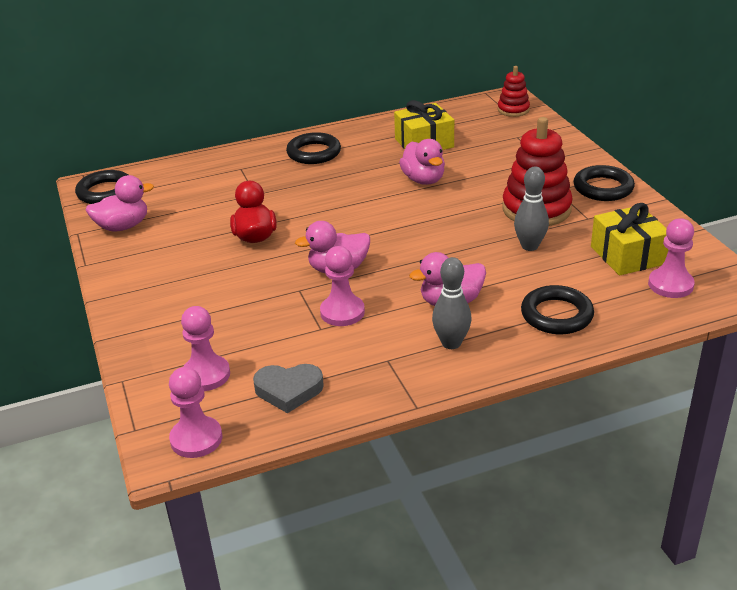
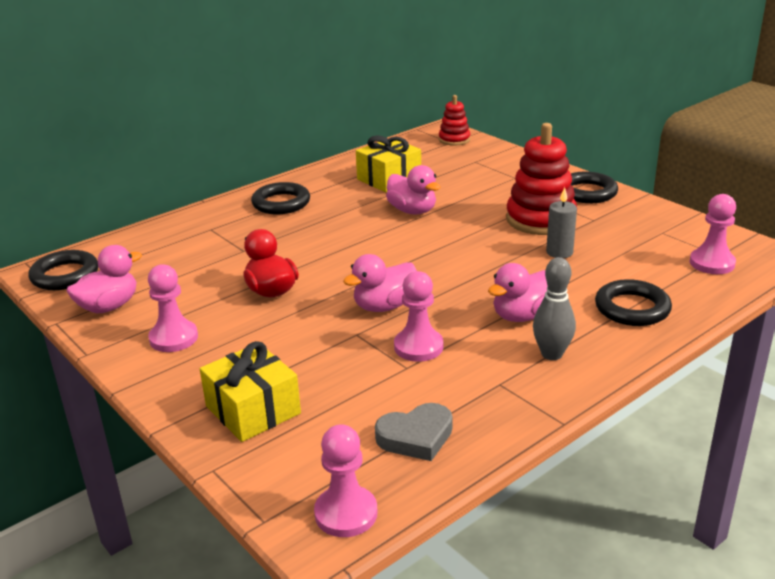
camera: 20 degrees left, 5 degrees down
pink pawn [181,306,230,391] -> pink pawn moved to [148,264,198,352]
grey bowling pin [514,166,549,251] -> grey candle [546,187,577,258]
yellow gift [591,203,669,276] -> yellow gift moved to [200,341,301,442]

